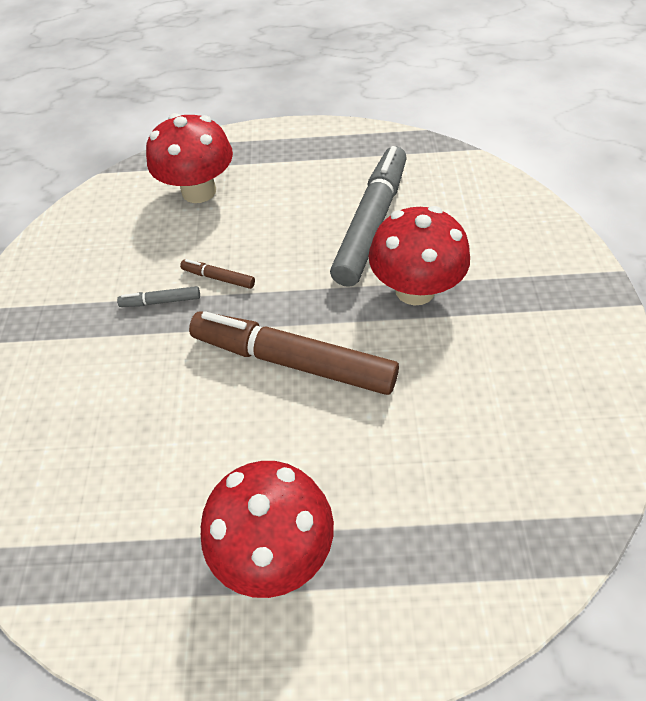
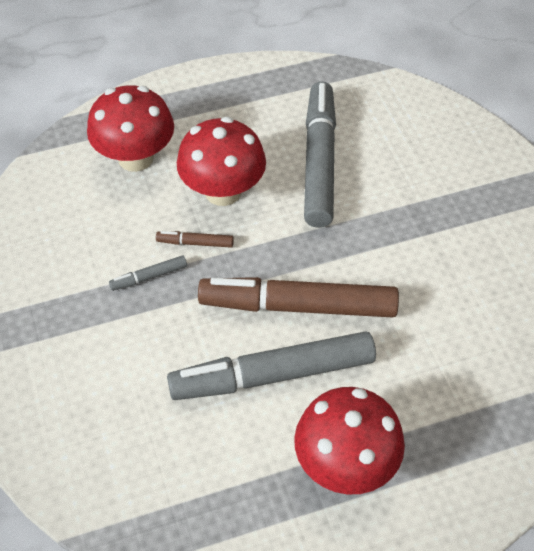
camera: 20 degrees left, 0 degrees up
red mushroom [369,206,470,306] -> red mushroom moved to [177,117,266,206]
none -> grey marker [167,332,376,400]

